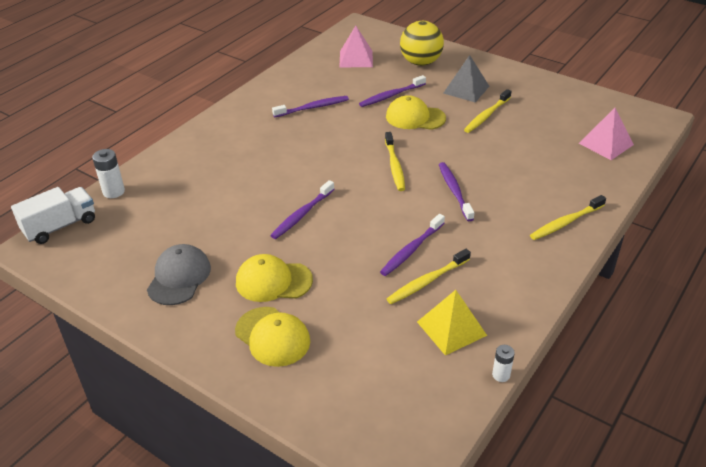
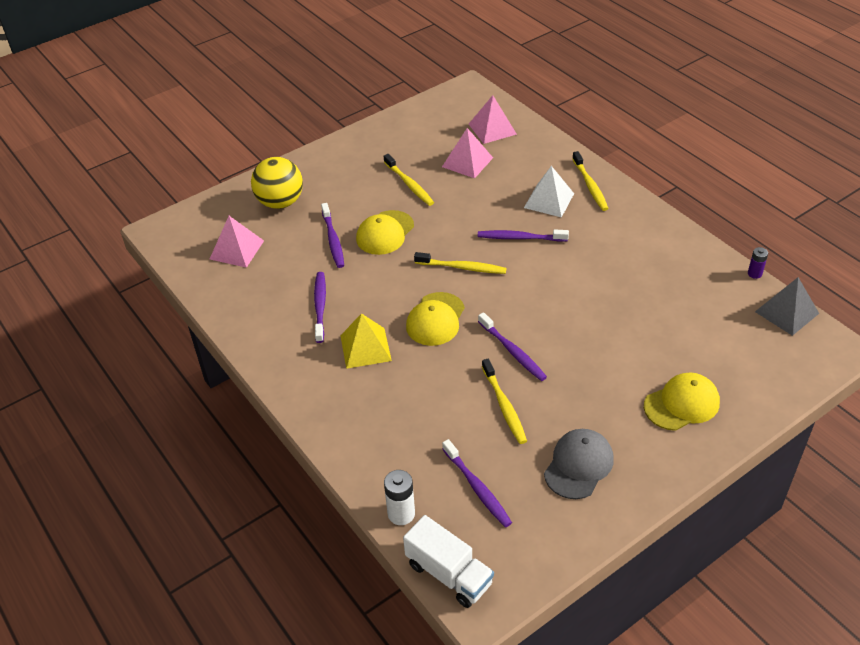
camera: 70 degrees left, 5 degrees up
white truck [11,187,95,244] -> white truck turned 150 degrees clockwise [403,515,494,608]
grey cap [147,244,211,305] -> grey cap turned 90 degrees clockwise [544,429,614,499]
yellow cap [236,254,313,302] -> yellow cap moved to [406,292,465,346]
purple toothbrush [380,214,445,276] -> purple toothbrush moved to [442,439,512,527]
yellow toothbrush [387,249,471,304] -> yellow toothbrush moved to [482,358,527,444]
yellow pyramid [417,290,487,356] -> yellow pyramid moved to [341,313,392,369]
grey pyramid [443,55,489,103] -> grey pyramid moved to [755,277,819,336]
white battery [492,345,515,382] -> purple battery [748,247,768,279]
none -> pink pyramid [442,128,493,178]
none -> white pyramid [524,166,574,218]

